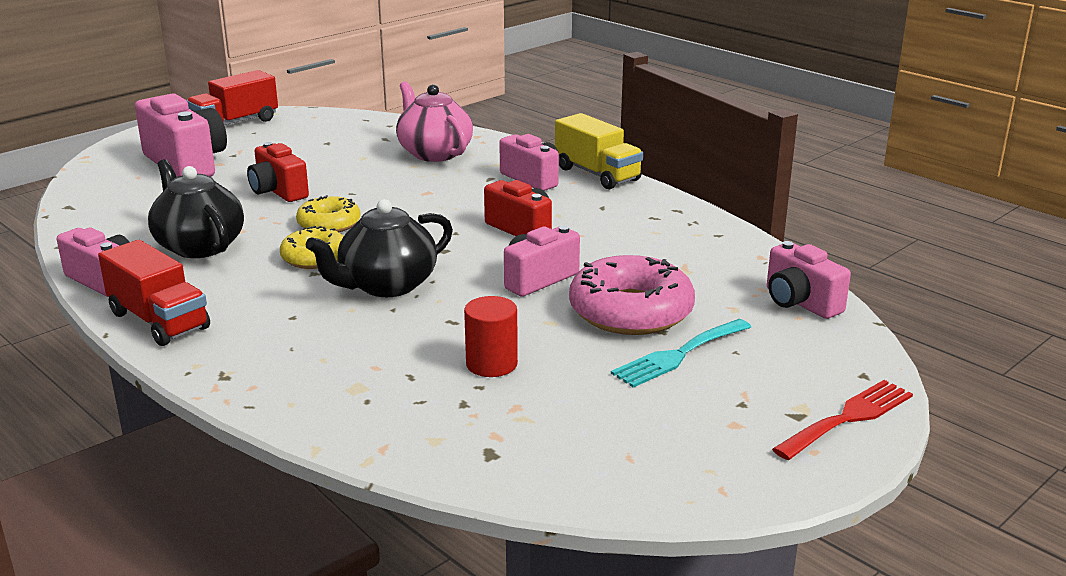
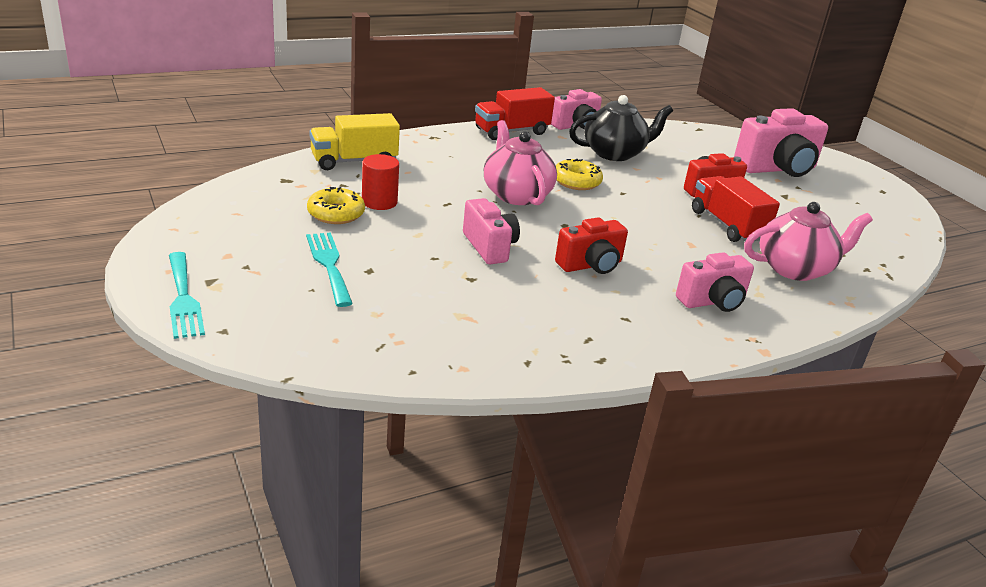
camera: 105 degrees right, 5 degrees up
red truck [186,70,278,125] -> red truck moved to [692,176,780,242]
yellow donut [296,195,360,232] -> yellow donut moved to [307,187,365,224]
black teapot [306,199,453,297] -> pink teapot [484,120,557,205]
yellow truck [555,113,643,189] -> yellow truck moved to [310,113,400,170]
pink donut [569,255,695,335] -> none
pink camera [767,241,851,319] -> none
red fork [772,380,913,460] -> turquoise fork [169,252,205,339]

